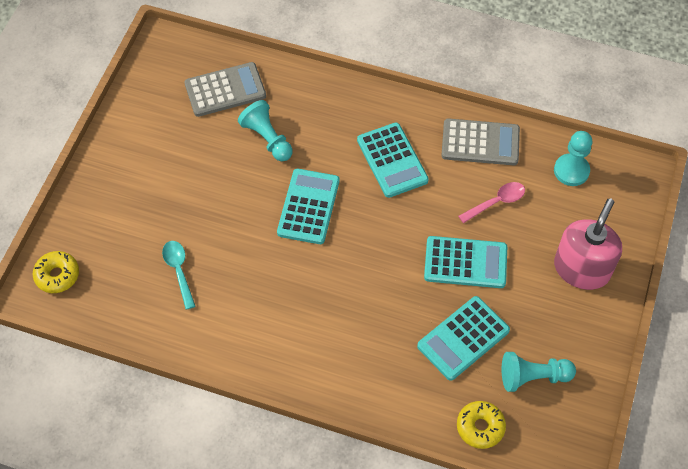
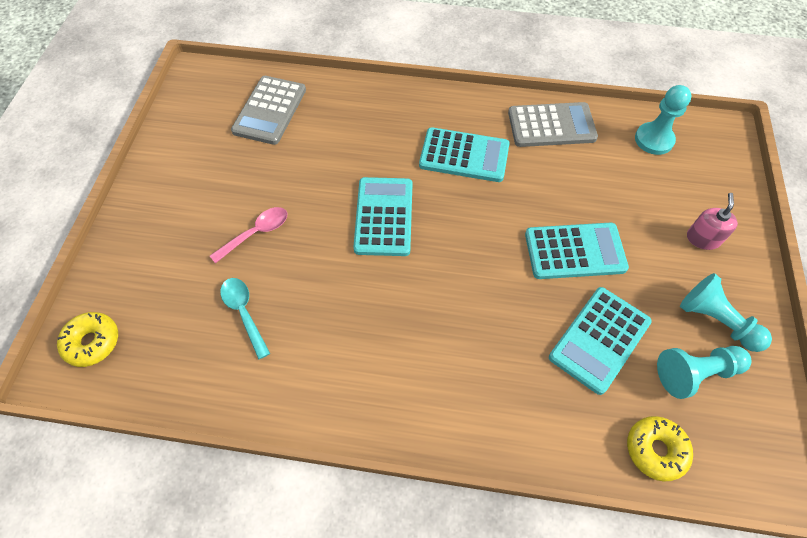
camera: 10 degrees left, 0 degrees up
grey calculator [184,62,266,117] -> grey calculator turned 135 degrees clockwise [231,76,306,145]
turquoise pawn [238,100,293,161] -> turquoise pawn moved to [680,273,772,352]
turquoise calculator [357,123,429,198] -> turquoise calculator turned 45 degrees counterclockwise [419,127,509,182]
pink spoon [458,182,525,223] -> pink spoon moved to [210,207,287,264]
pink soap dispenser [554,198,622,290] -> pink soap dispenser [687,193,738,250], size x0.52

